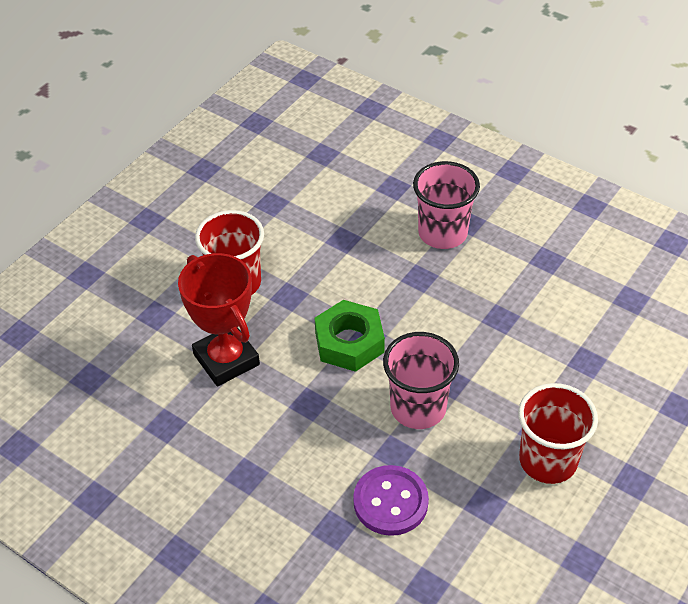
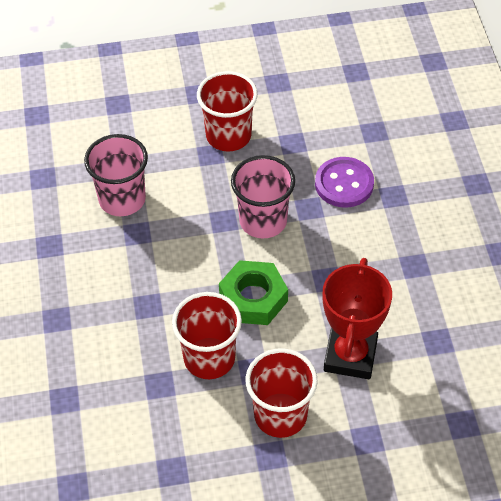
camera: 135 degrees left, 5 degrees up
pink cup [413,161,480,249] -> pink cup moved to [84,134,148,216]
none -> red cup [172,292,242,379]

